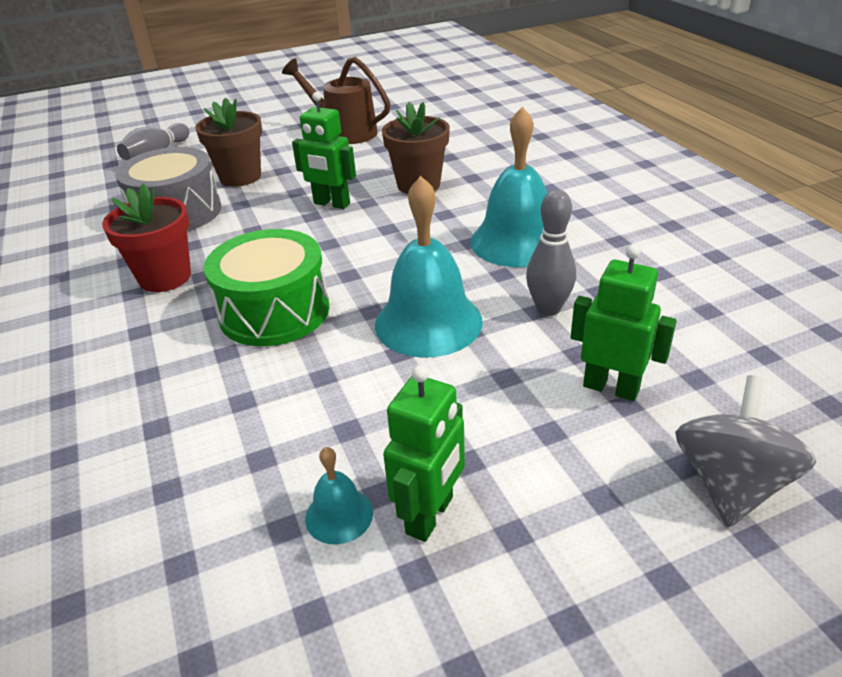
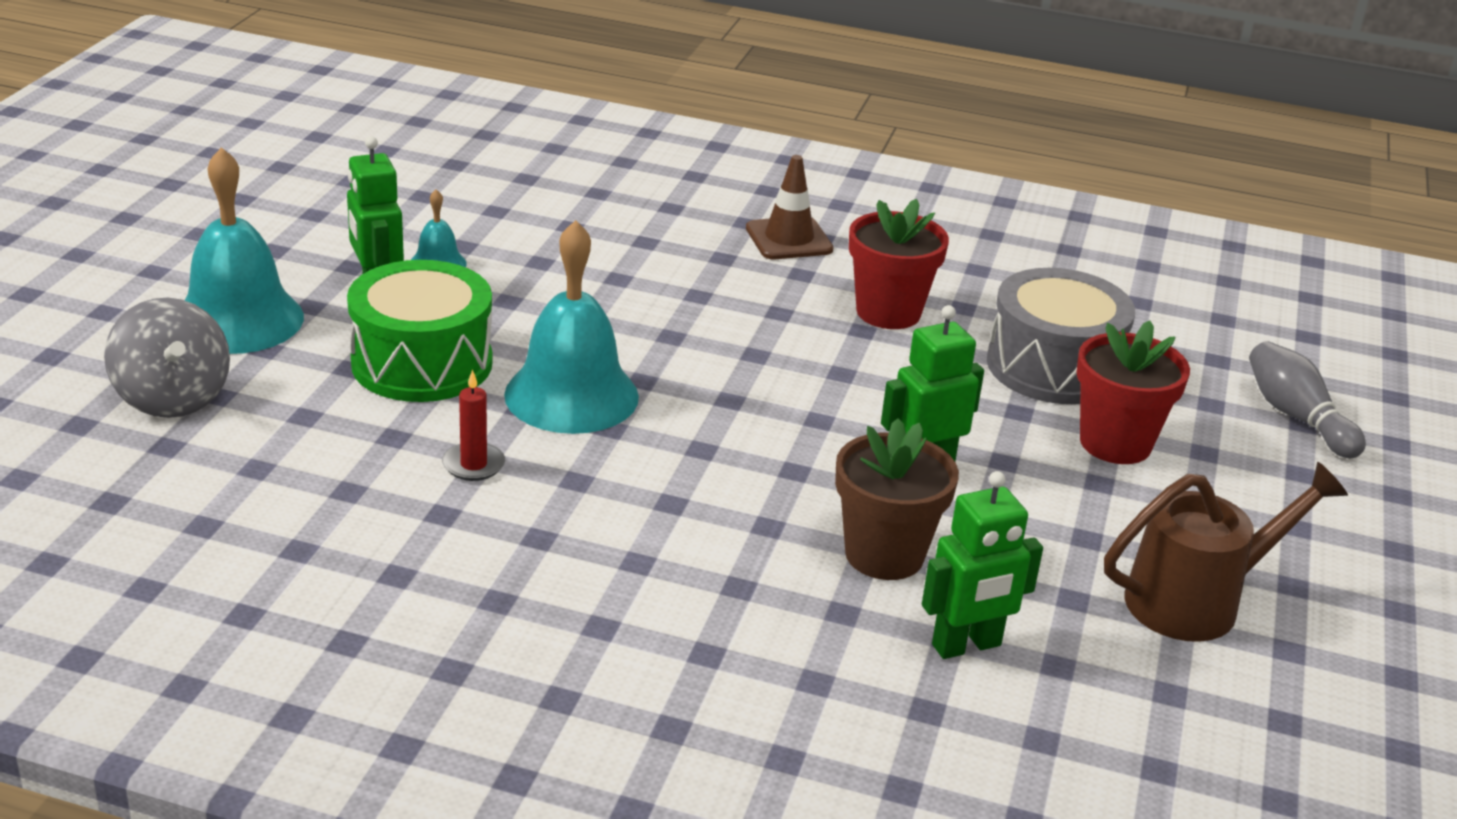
camera: 125 degrees right, 5 degrees down
brown flower pot [195,97,262,187] -> red flower pot [1076,321,1190,464]
green drum [204,229,329,346] -> green drum moved to [347,260,493,402]
turquoise bell [470,106,547,267] -> turquoise bell moved to [184,147,304,354]
grey bowling pin [526,189,576,316] -> red candle [442,370,505,481]
green robot [570,245,677,401] -> green robot moved to [922,471,1043,659]
none -> brown traffic cone [746,155,834,259]

